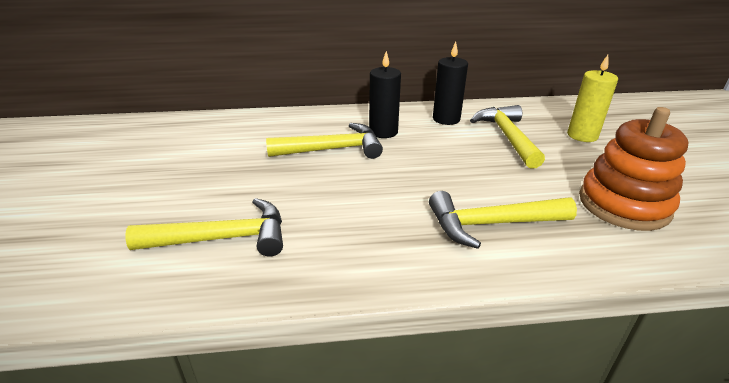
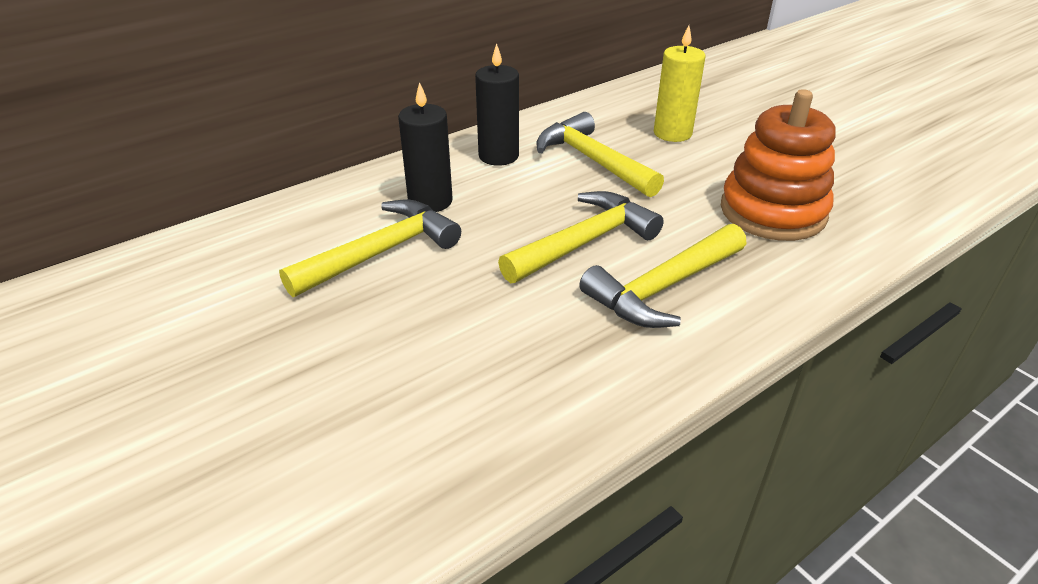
camera: 30 degrees left, 5 degrees up
yellow hammer [125,198,283,257] -> yellow hammer moved to [498,191,664,283]

